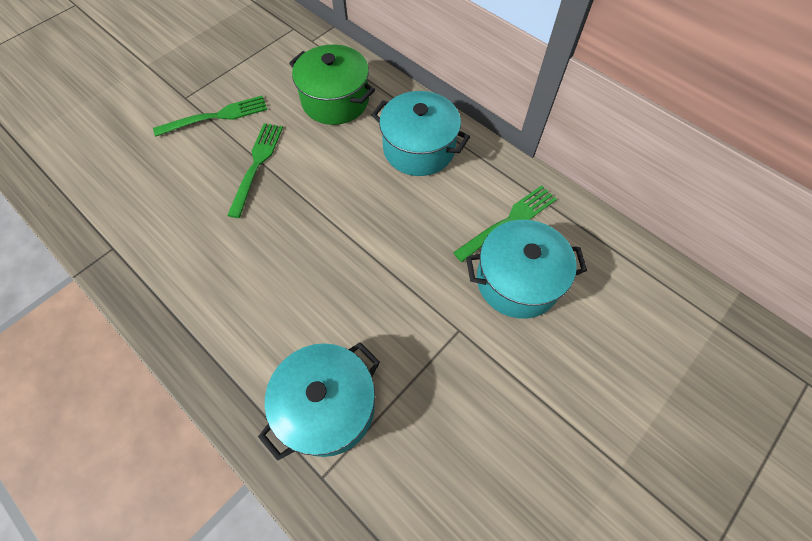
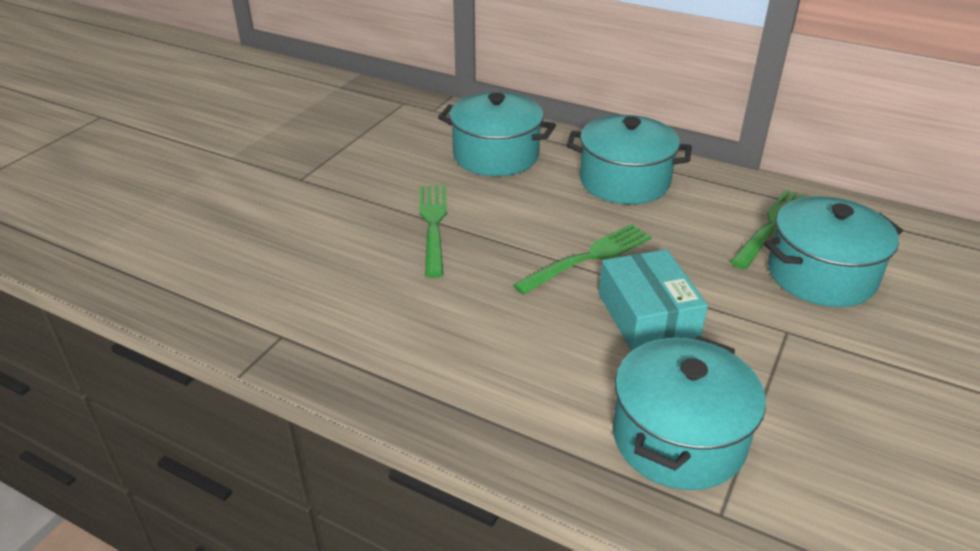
camera: 15 degrees left, 25 degrees down
green fork [153,96,267,137] -> green fork moved to [513,224,652,295]
green pot [289,44,375,125] -> turquoise pot [438,92,556,176]
none -> turquoise box [599,249,708,351]

